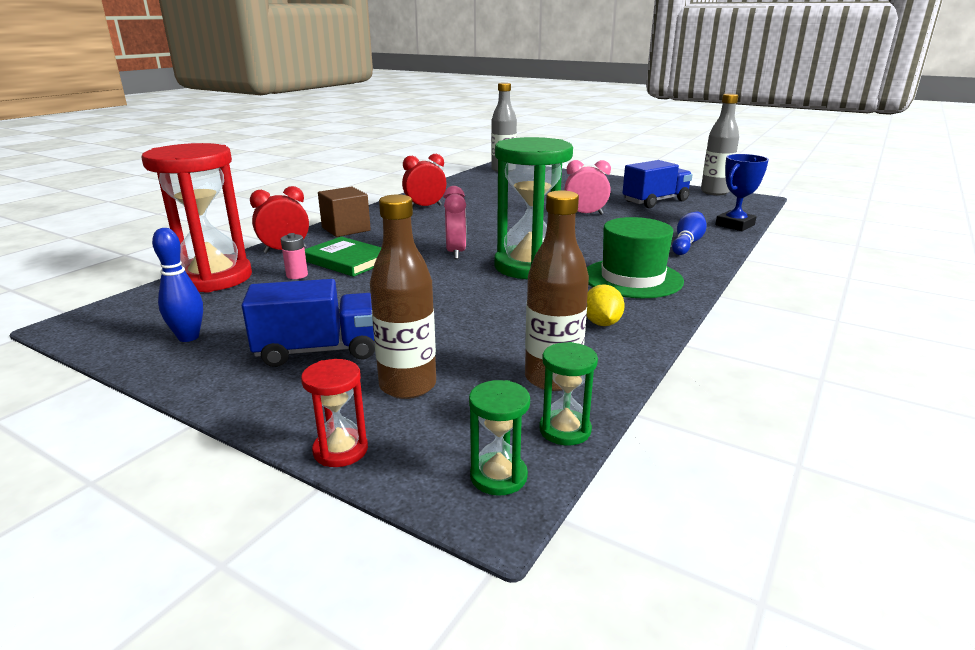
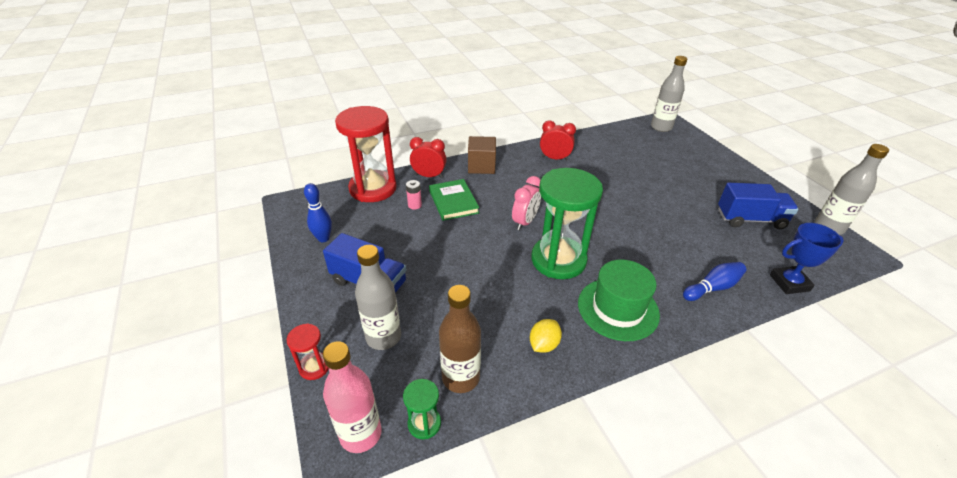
camera: 35 degrees right, 15 degrees up
brown bottle [370,194,436,399] -> grey bottle [355,245,401,350]
green hourglass [469,380,530,496] -> pink bottle [323,341,382,453]
pink clock [564,160,611,215] -> none

